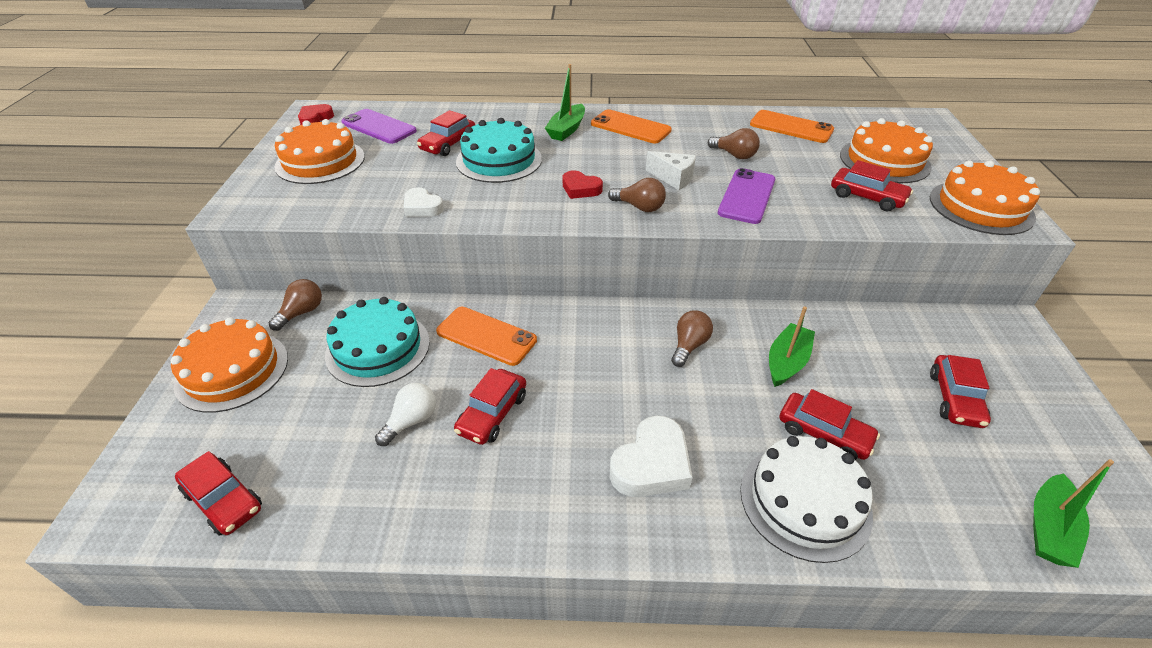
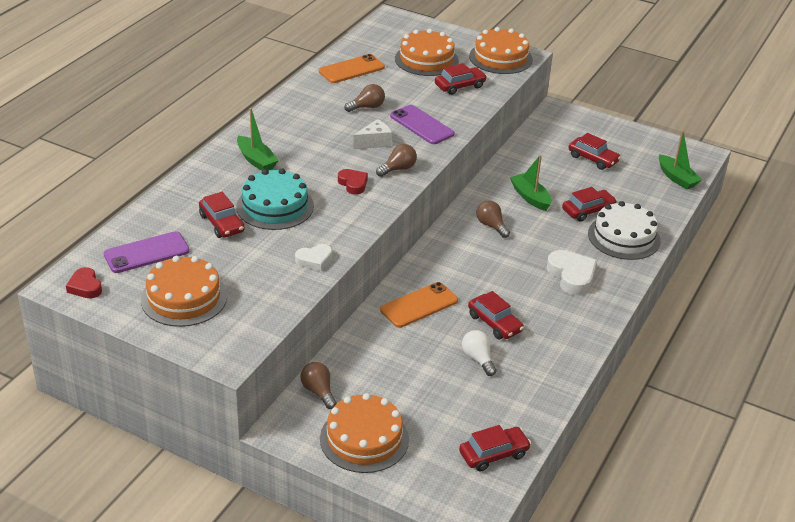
camera: 65 degrees left, 5 degrees down
turquoise cake [325,297,430,387] -> none
red heart [563,170,603,199] -> red heart turned 90 degrees counterclockwise [338,169,368,195]
orange phone [591,109,672,143] -> none

